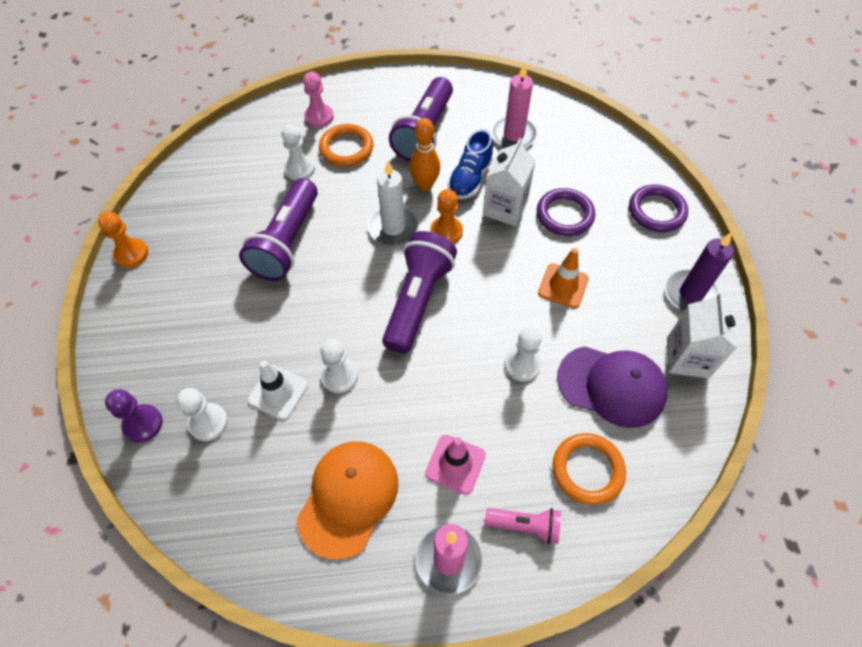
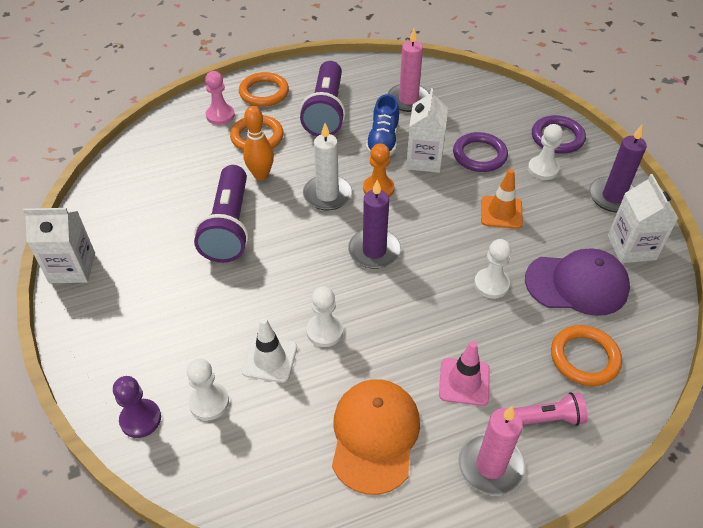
camera: 15 degrees left, 10 degrees down
orange pawn [98,212,148,268] -> white carton [23,208,95,283]
white pawn [282,125,315,180] -> white pawn moved to [528,124,563,180]
purple flashlight [382,231,457,354] -> purple candle [348,180,401,269]
orange bowling pin [410,118,440,191] -> orange bowling pin moved to [243,106,274,180]
none -> orange ring [239,72,289,107]

